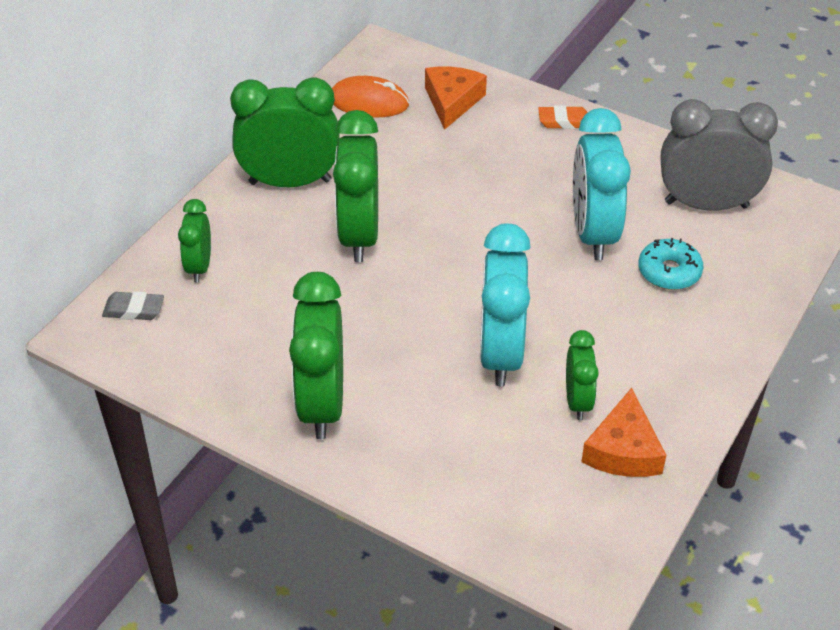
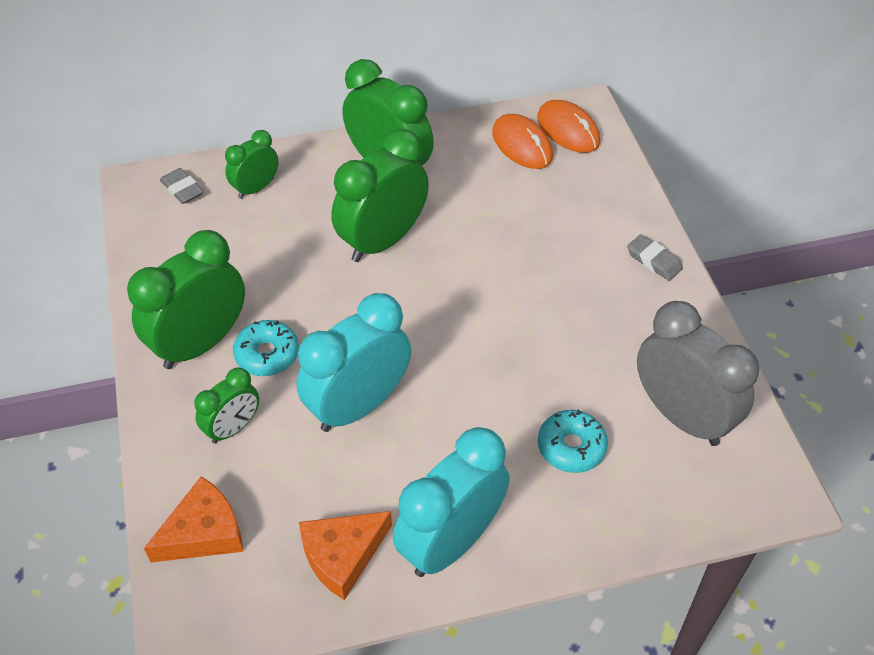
camera: 45 degrees right, 5 degrees up
orange cheese [425,67,487,130] -> orange cheese moved to [144,476,243,562]
orange eraser [538,105,588,129] -> grey eraser [627,234,683,281]
green clock [566,330,599,420] -> green clock moved to [194,368,259,444]
turquoise clock [573,108,631,260] -> turquoise clock moved to [393,427,510,577]
none -> turquoise donut [233,320,299,376]
none -> orange mouse [537,100,600,153]

